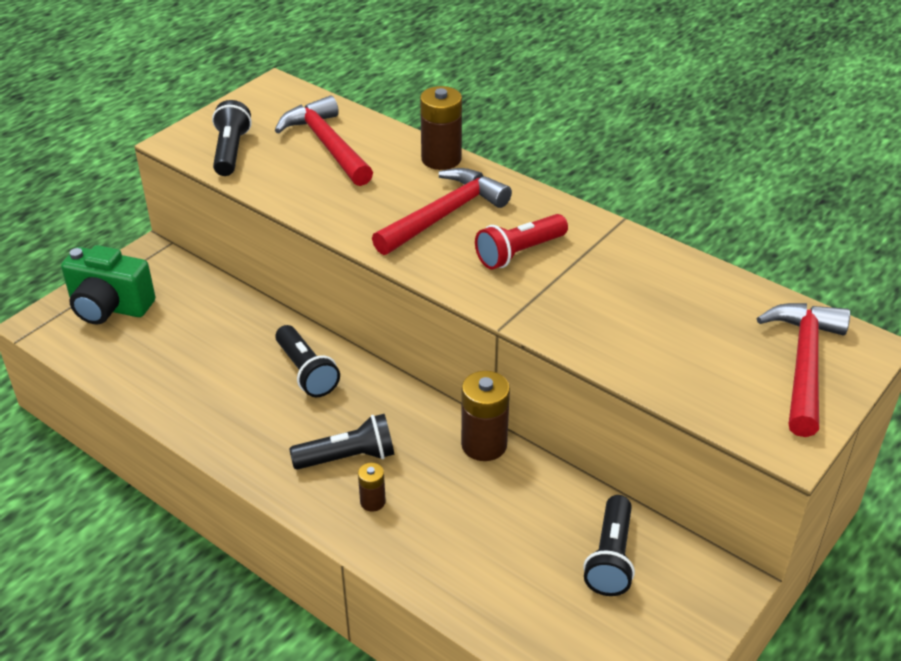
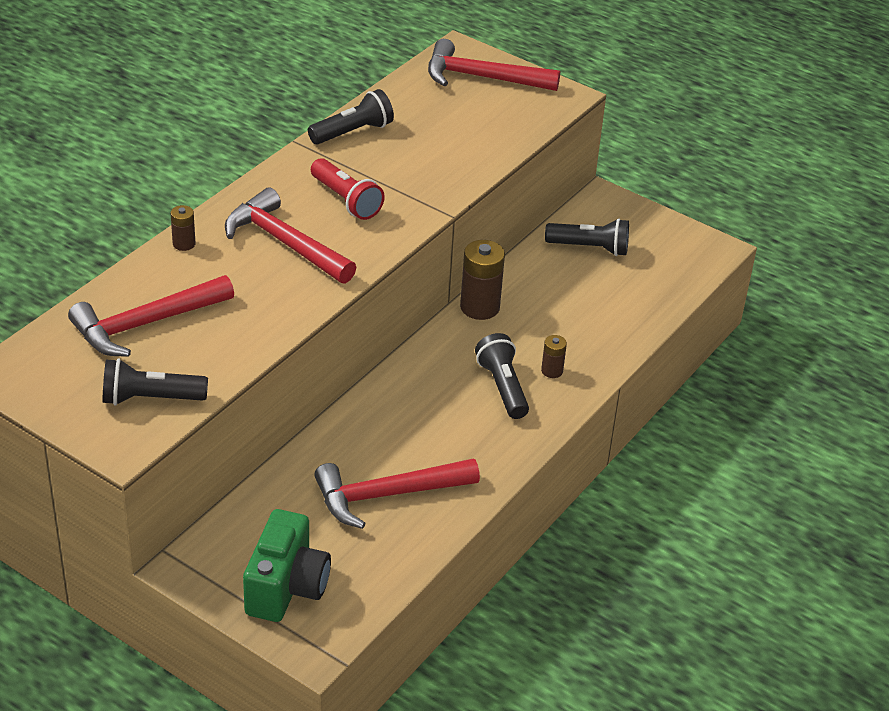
camera: 95 degrees left, 0 degrees up
black flashlight [275,325,340,397] -> black flashlight moved to [308,89,394,144]
brown battery [420,86,462,170] -> brown battery [171,205,196,251], size x0.53
none -> red hammer [314,458,480,529]

